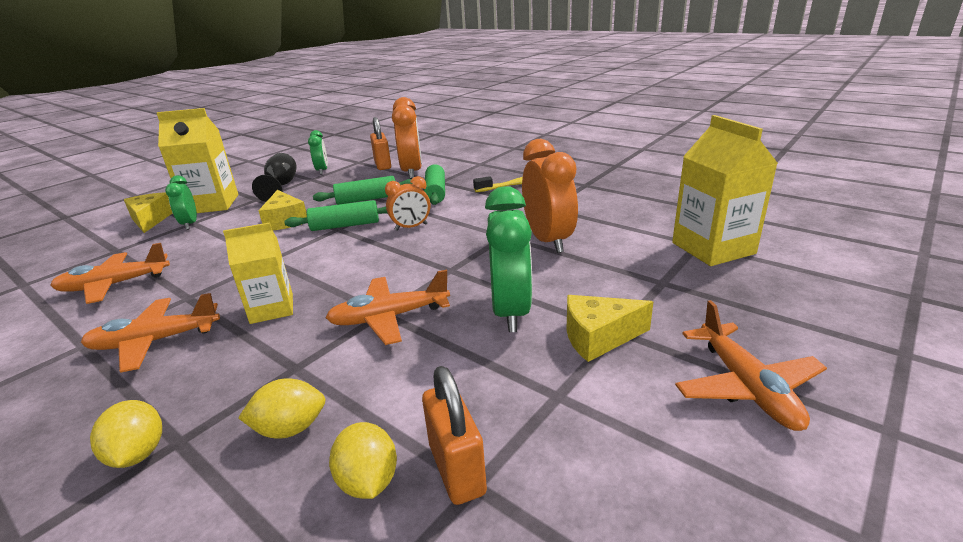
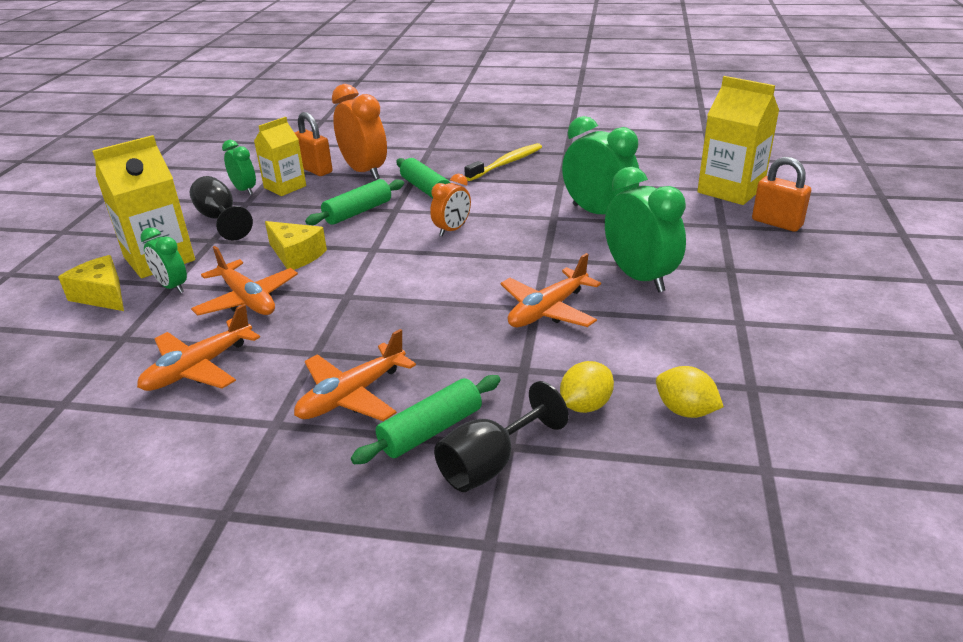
camera: 30 degrees left, 5 degrees up
yellow lemon [90,400,162,468] -> black goblet [434,381,569,492]
yellow carton [223,222,293,324] -> yellow carton moved to [254,117,306,196]
green rolling pin [284,200,388,231] -> green rolling pin moved to [351,375,501,464]
orange padlock [422,366,487,505] -> orange padlock moved to [752,157,811,232]
orange clock [522,139,578,253] -> green clock [562,116,639,214]
yellow cheese [566,295,653,362] -> none
orange plane [675,300,827,431] -> orange plane moved to [191,246,298,316]

